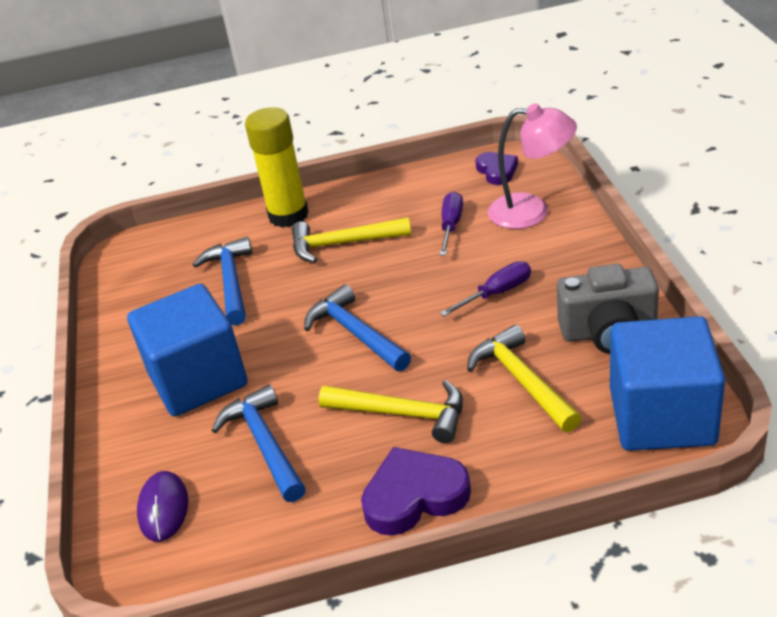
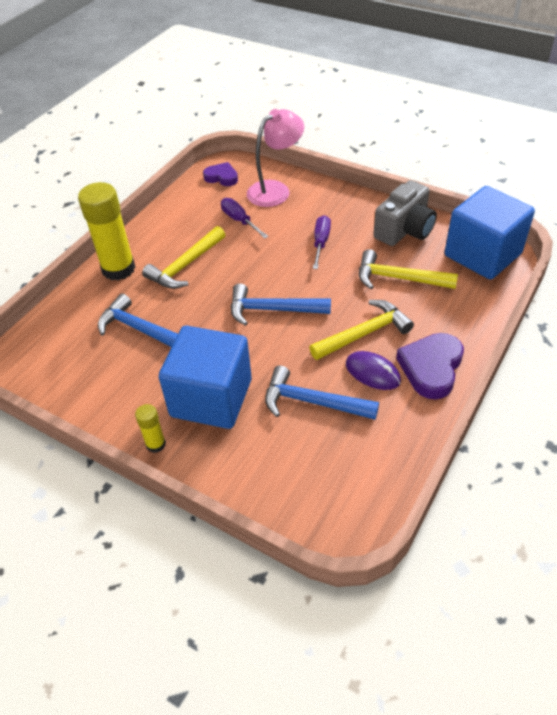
camera: 50 degrees left, 10 degrees up
purple mouse [137,471,188,542] -> purple mouse moved to [346,351,401,390]
none -> yellow glue stick [135,404,166,453]

